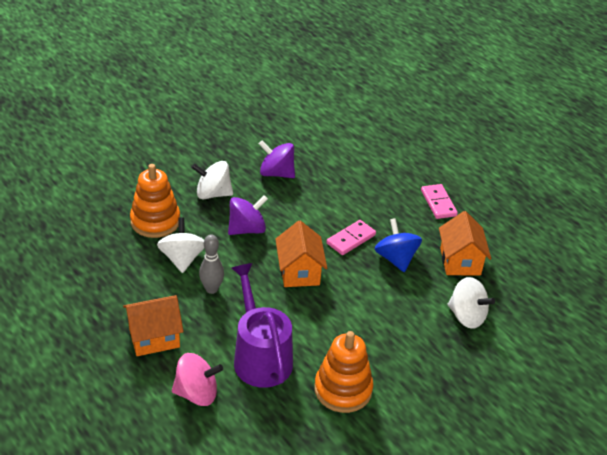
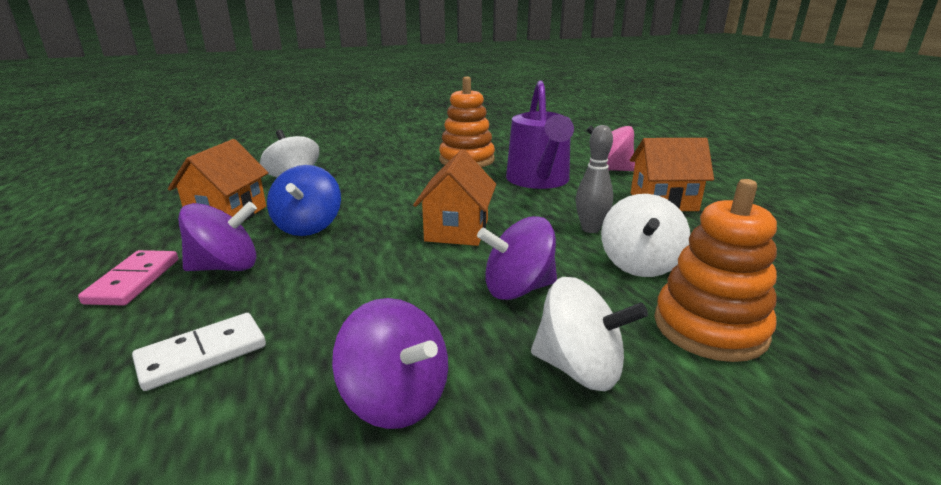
camera: 160 degrees left, 15 degrees down
pink domino [326,220,376,255] -> none
none -> white domino [132,313,266,391]
none -> purple spinning top [178,202,257,271]

